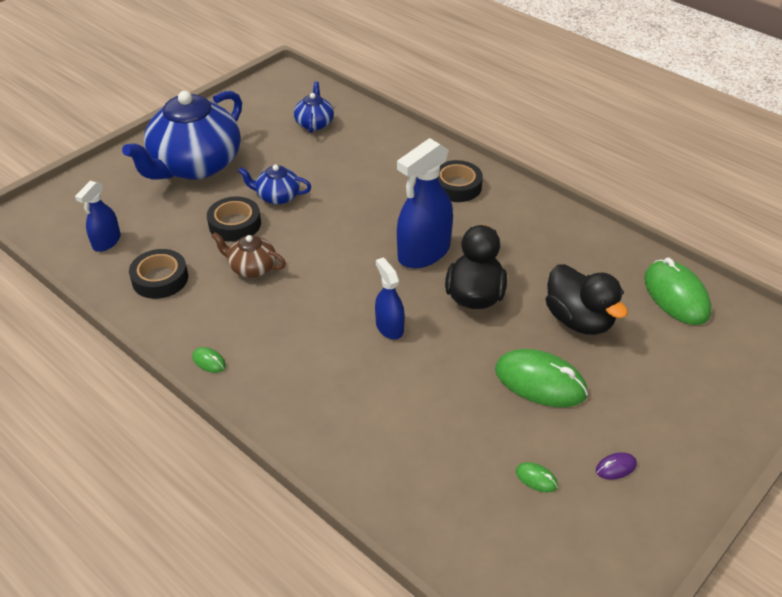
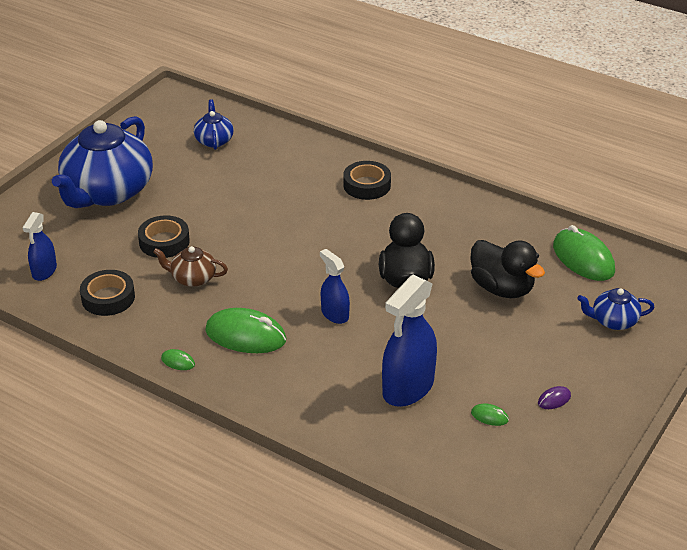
camera: 10 degrees left, 5 degrees down
blue teapot [238,165,311,205] -> blue teapot moved to [577,288,655,330]
blue spray bottle [397,138,453,268] -> blue spray bottle moved to [382,275,437,407]
green mouse [495,349,588,407] -> green mouse moved to [205,308,286,353]

